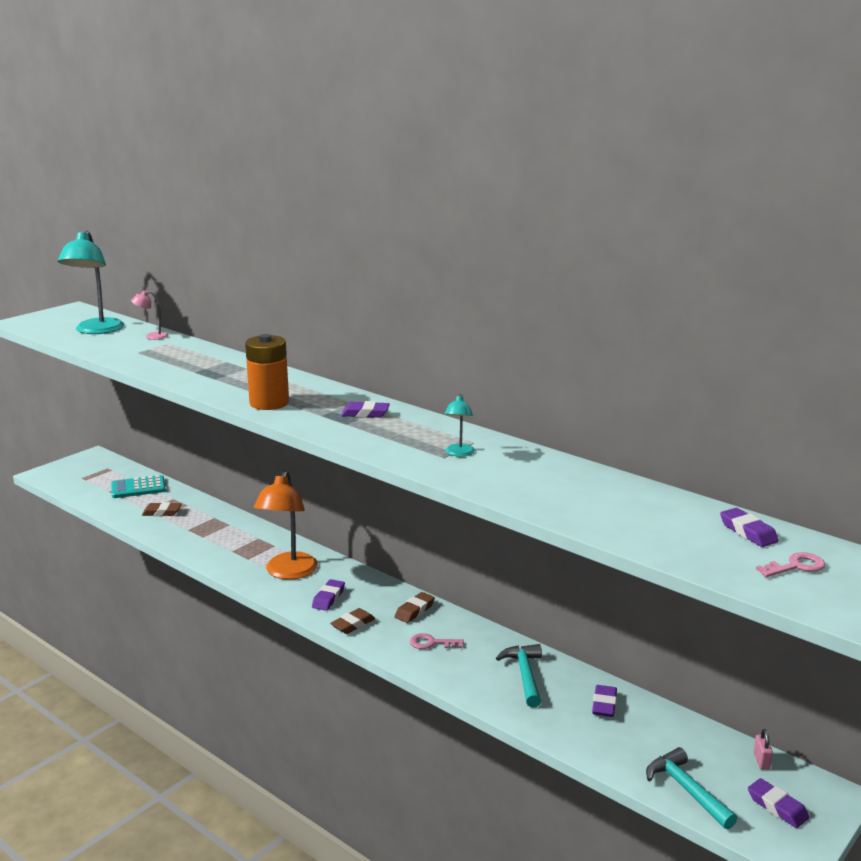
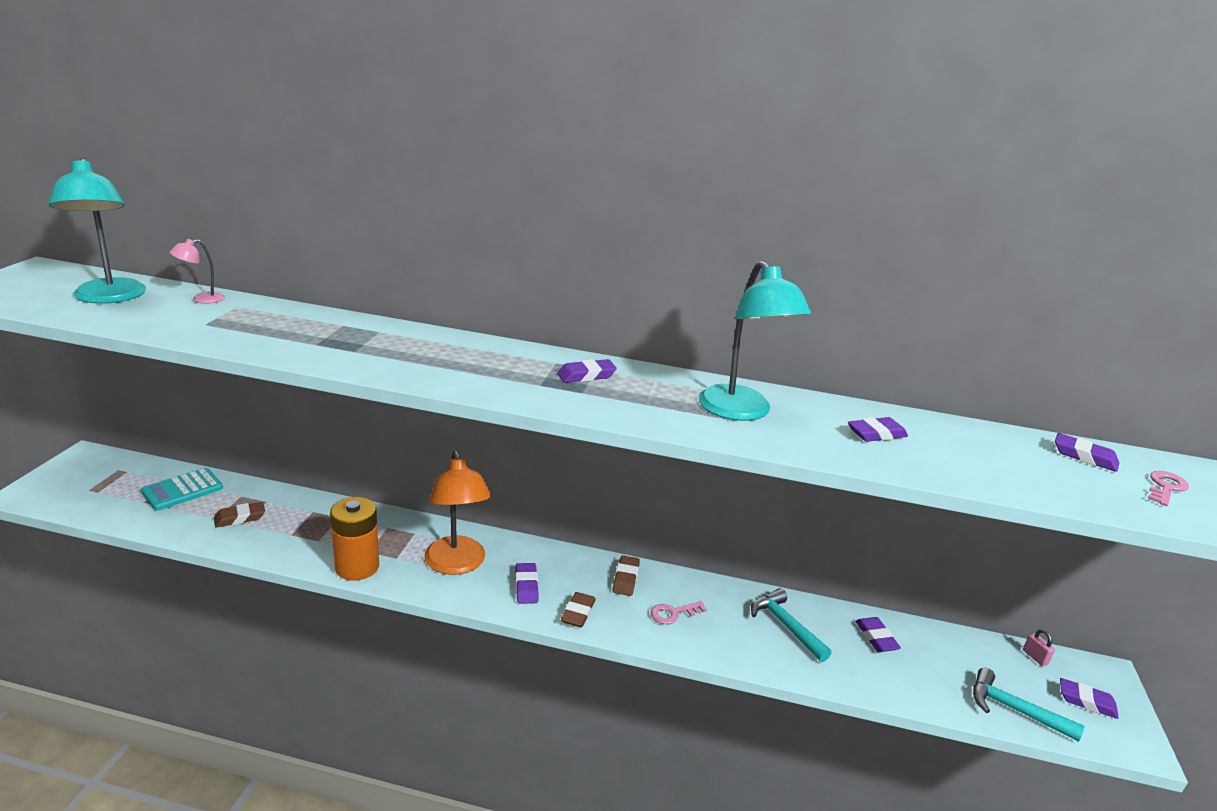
camera: 30 degrees left, 5 degrees up
orange battery [245,334,289,410] -> orange battery moved to [330,497,379,581]
turquoise lamp [445,394,475,457] -> turquoise lamp [699,261,811,421], size x2.16
none -> purple eraser [848,417,908,442]

